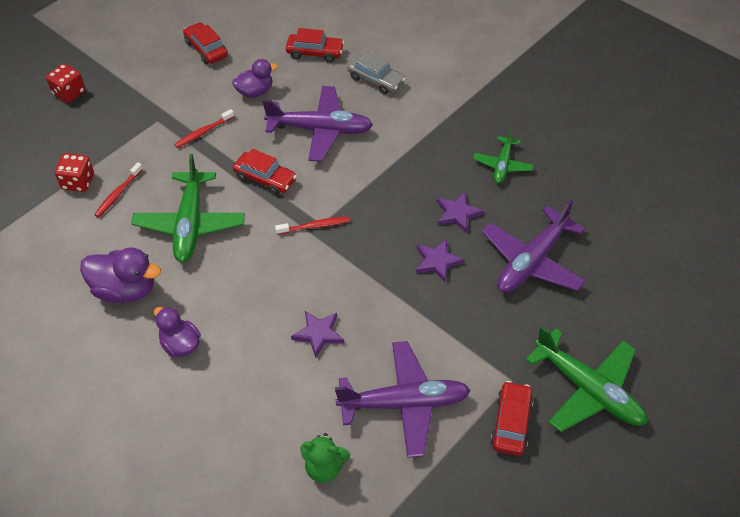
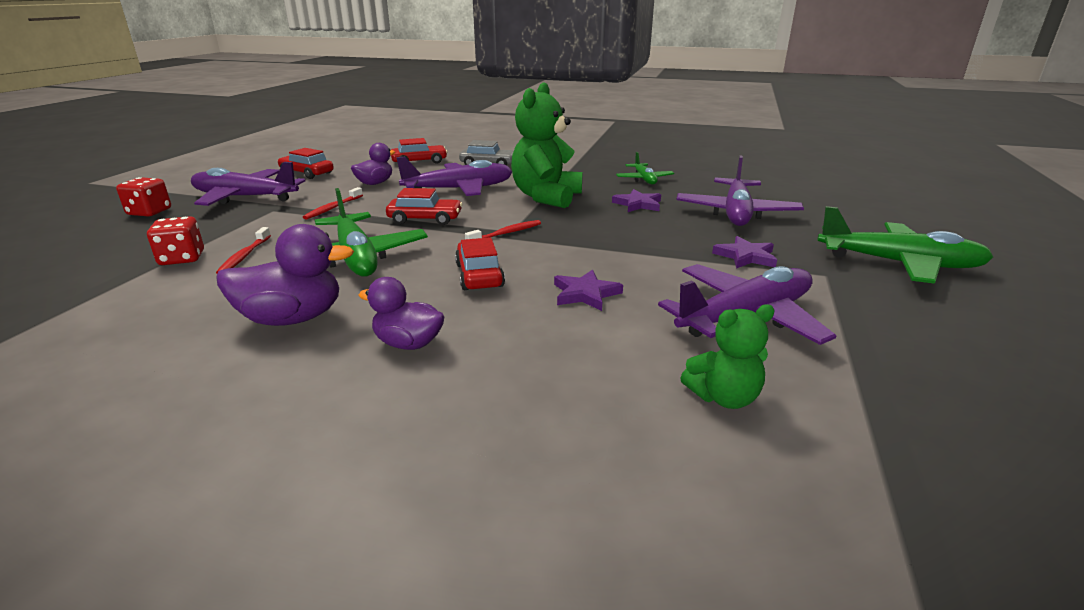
camera: 25 degrees left, 25 degrees down
purple star [416,239,464,282] -> purple star moved to [712,236,777,269]
red car [490,381,534,456] -> red car moved to [455,237,505,290]
none -> purple plane [191,162,305,206]
none -> green teddy bear [511,82,582,208]

